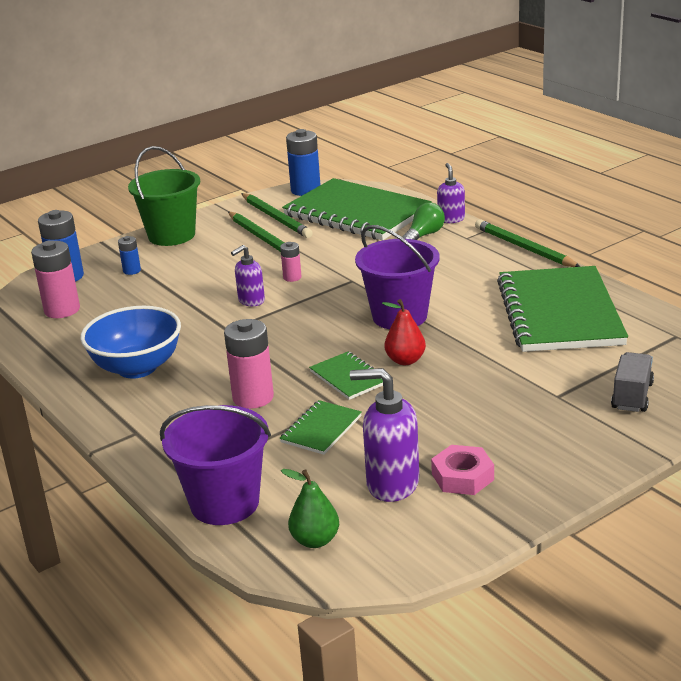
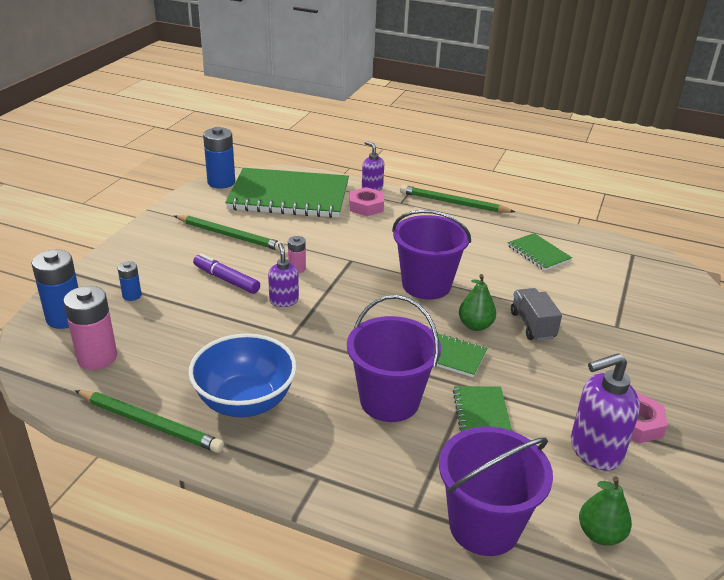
camera: 35 degrees left, 5 degrees up
green bucket [128,146,200,246] -> none
pink battery [224,319,274,409] -> purple bucket [347,295,441,422]
purple soap dispenser [231,245,265,306] -> purple soap dispenser turned 150 degrees clockwise [268,243,299,307]
green pencil [241,193,313,238] -> green pencil moved to [75,390,224,453]
red pear [382,299,426,365] -> green pear [459,274,496,331]
green light bulb [402,203,445,240] -> pink nut [350,187,384,216]
green notebook [497,266,628,352] -> green notebook [507,233,572,271], size x0.44
grey truck [611,352,654,412] -> grey truck moved to [511,288,562,341]
none -> purple marker [193,254,260,294]

